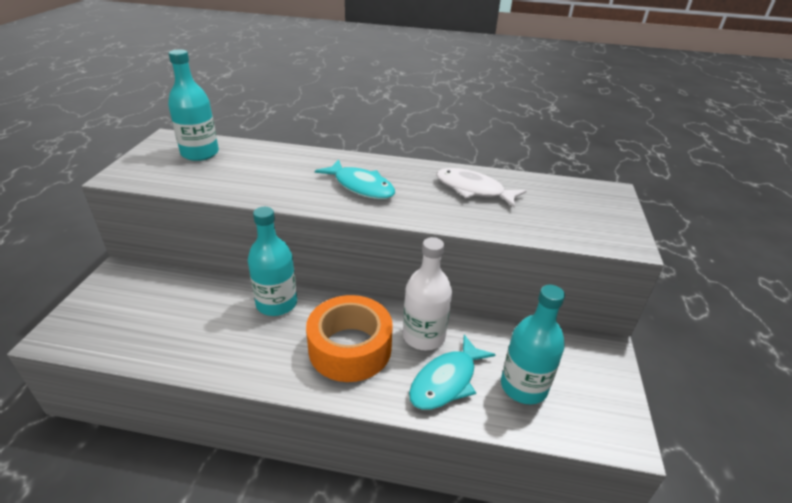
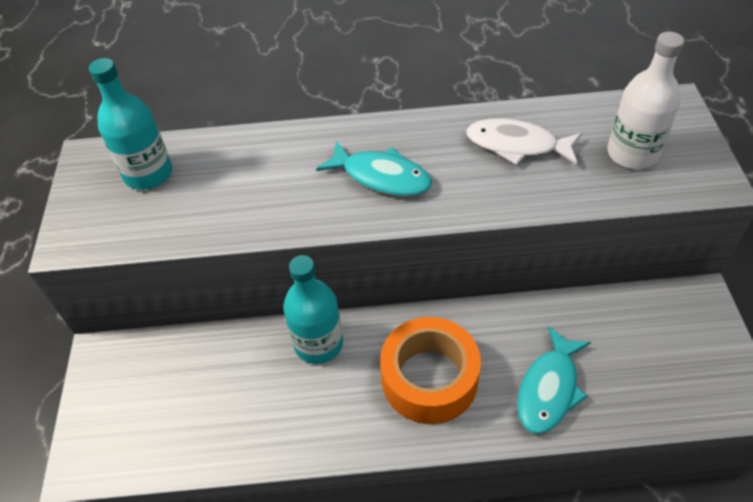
camera: 10 degrees left, 15 degrees up
white bottle [403,237,452,350] -> white bottle moved to [607,32,684,169]
turquoise bottle [501,285,565,405] -> none

